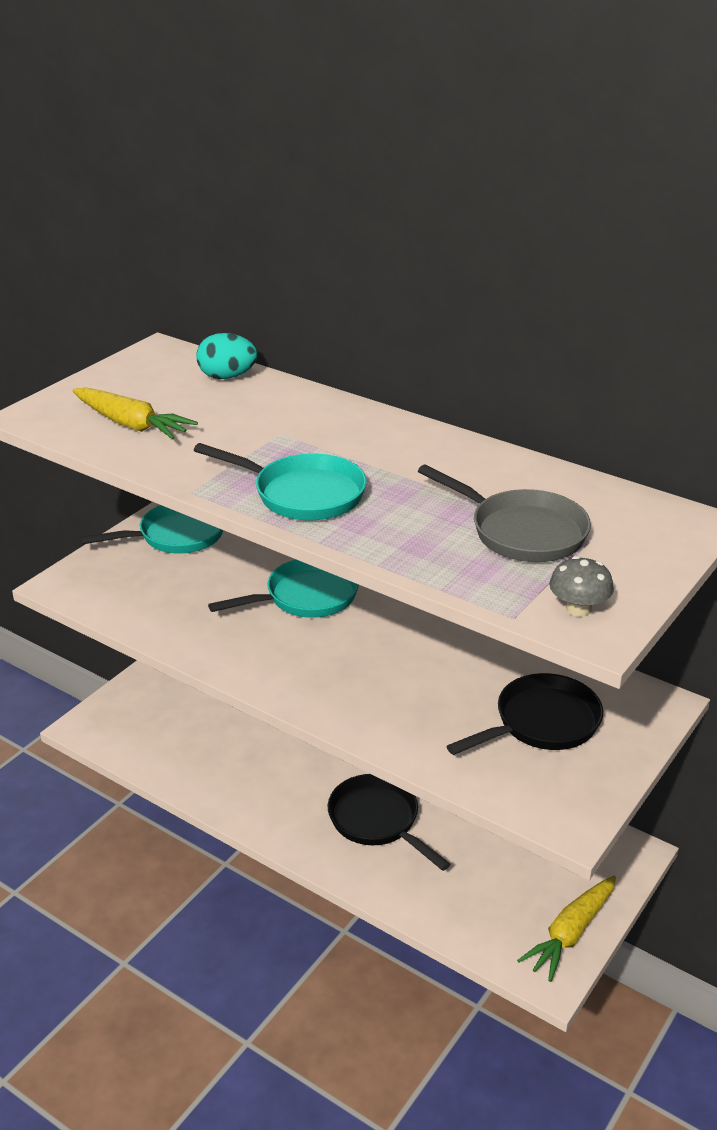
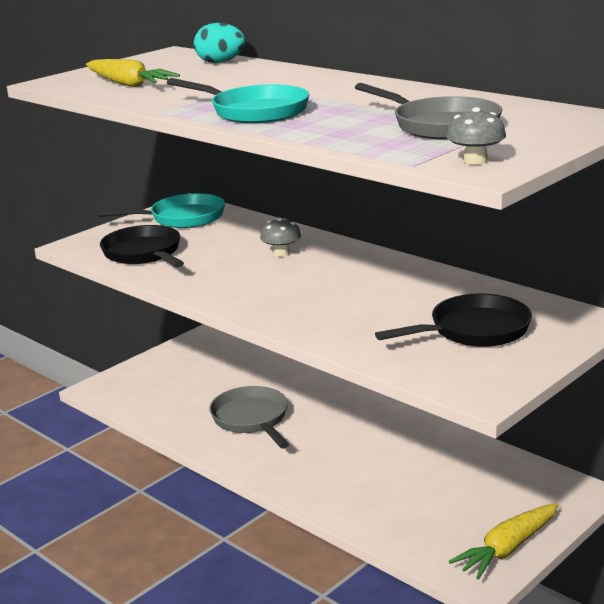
camera: 10 degrees right, 10 degrees down
turquoise pan [208,559,359,618] -> grey mushroom [260,217,301,257]
black pan [328,774,450,871] -> black pan moved to [100,225,184,267]
none -> grey pan [209,386,289,449]

